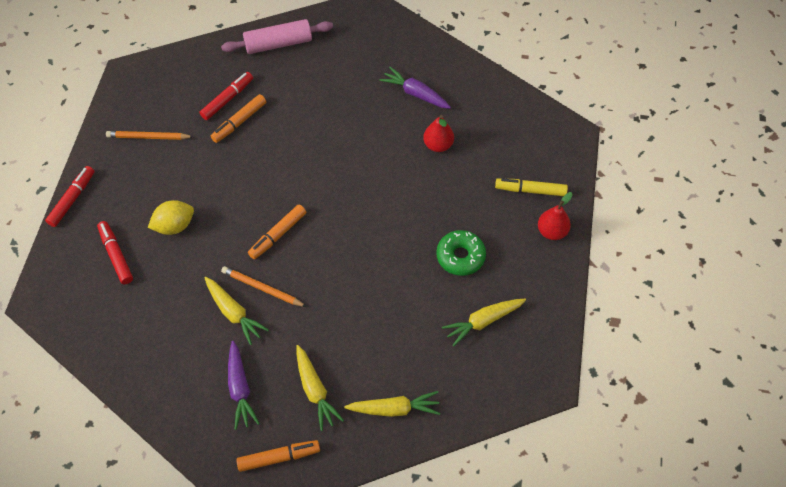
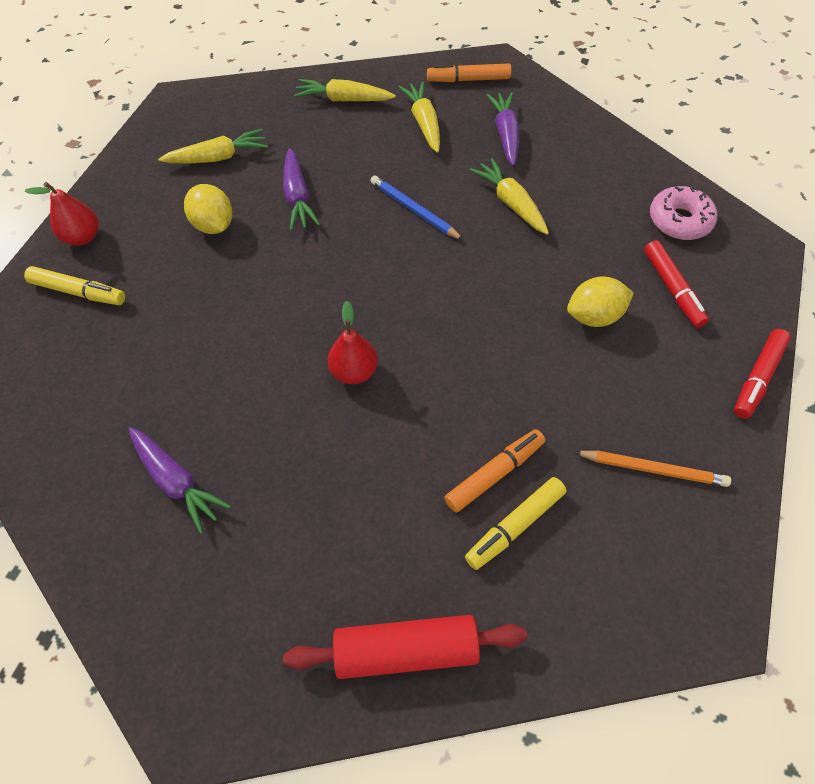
camera: 170 degrees left, 0 degrees up
red marker [199,72,253,120] -> yellow marker [465,477,567,570]
pink rolling pin [221,19,333,54] -> red rolling pin [283,615,527,679]
orange pencil [221,266,307,307] -> none
orange marker [248,204,306,259] -> none
red pear [423,115,454,152] -> red pear moved to [328,301,378,384]
green donut [436,230,486,276] -> yellow lemon [184,184,232,234]
none -> purple carrot [283,148,320,231]
none -> blue pencil [371,176,463,240]
none -> pink donut [650,186,717,240]

